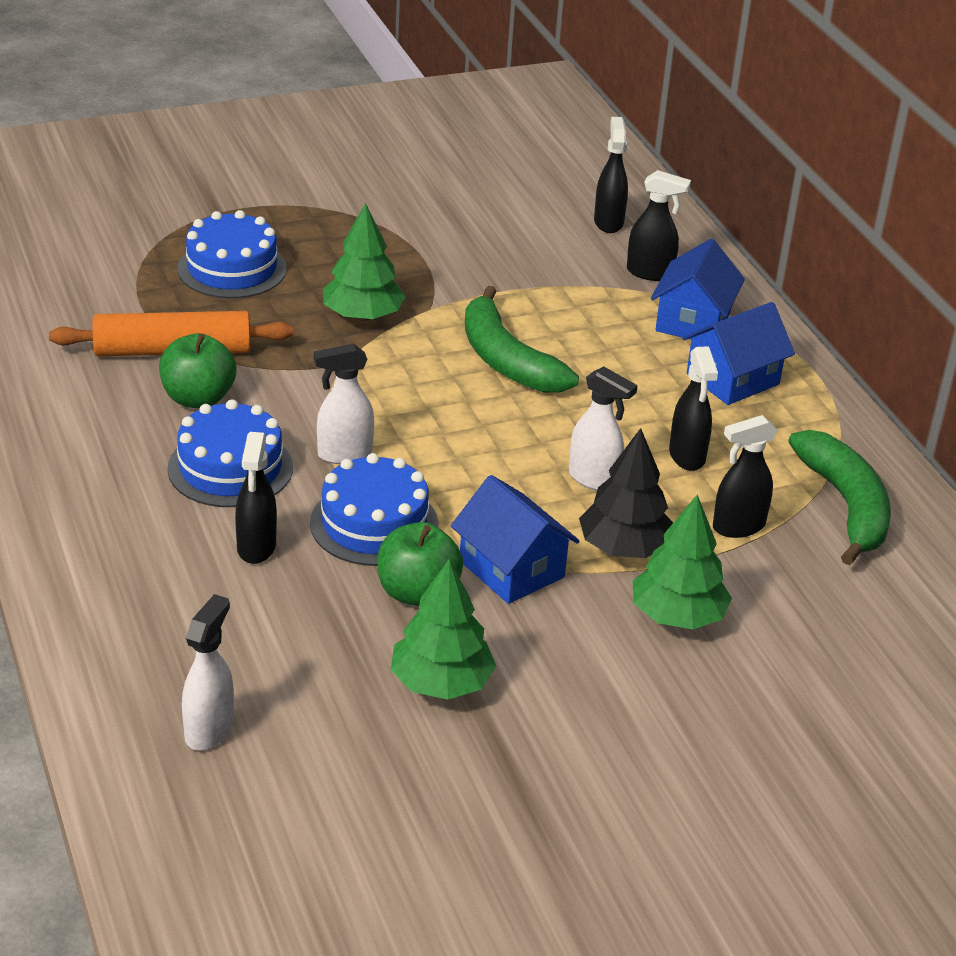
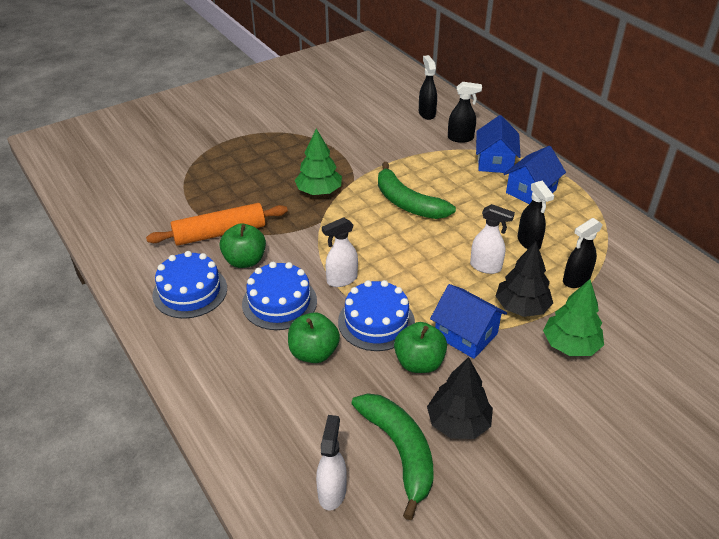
camera: 10 degrees left, 5 degrees up
blue cake [178,210,287,299] -> blue cake moved to [152,251,227,319]
black spray bottle [235,432,277,564] -> green apple [288,312,340,363]
green tree [391,559,497,700] -> black tree [427,357,493,439]
green banana [788,430,891,565] -> green banana moved to [351,393,434,520]

